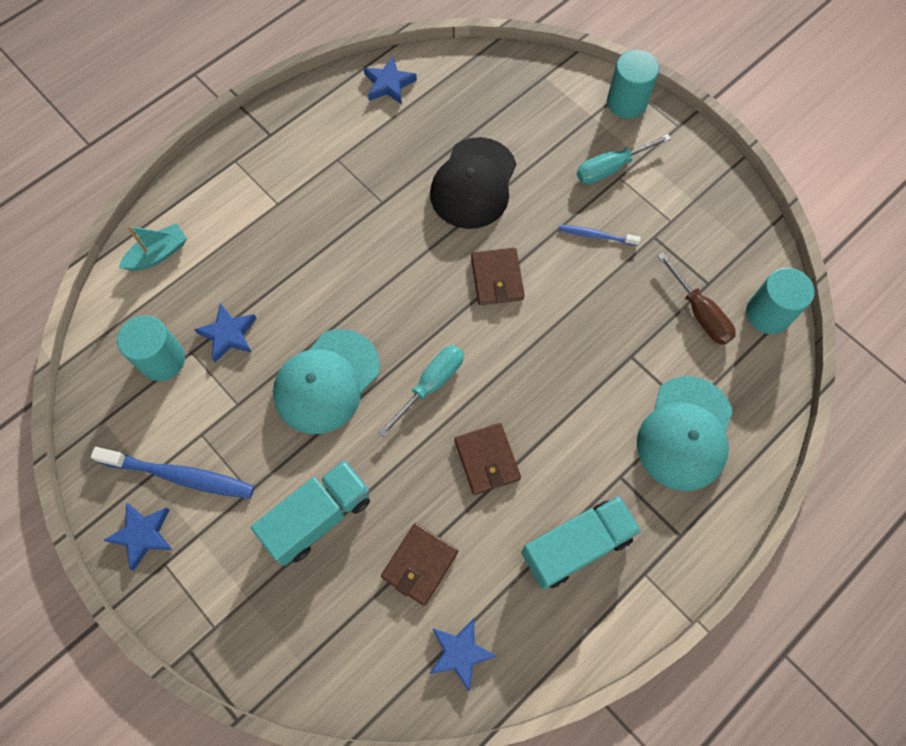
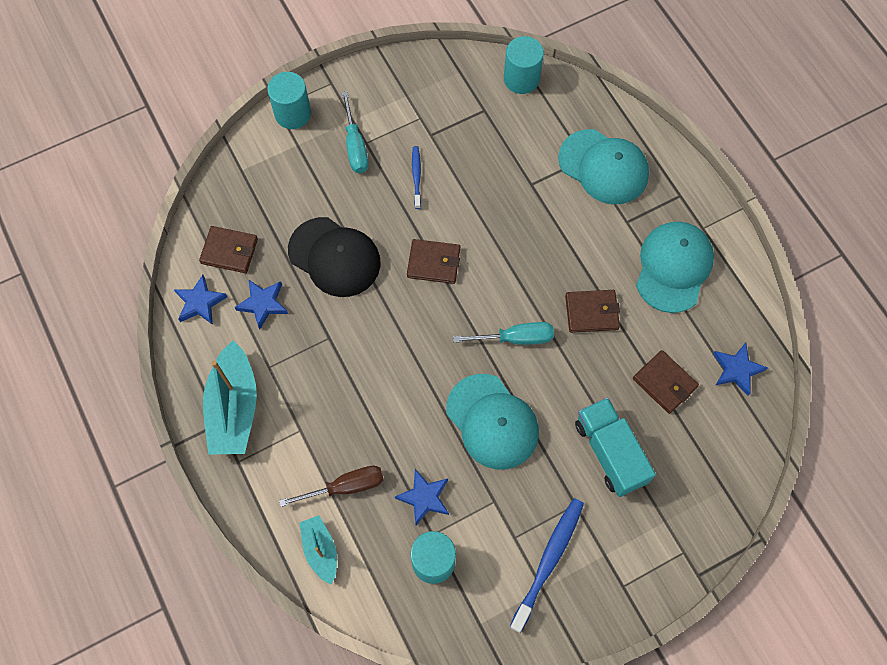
camera: 75 degrees left, 0 degrees up
blue star [103,503,172,571] -> blue star moved to [235,280,288,330]
turquoise screwdriver [378,345,464,437] -> turquoise screwdriver turned 120 degrees clockwise [453,322,554,345]
turquoise truck [521,496,641,590] -> turquoise cap [636,222,714,313]
blue toothbrush [559,225,641,246] -> blue toothbrush turned 150 degrees clockwise [412,146,421,209]
brown screwdriver [658,253,736,345] -> brown screwdriver moved to [279,466,384,507]
none -> brown wallet [199,226,258,273]
none -> turquoise boat [203,340,257,454]

